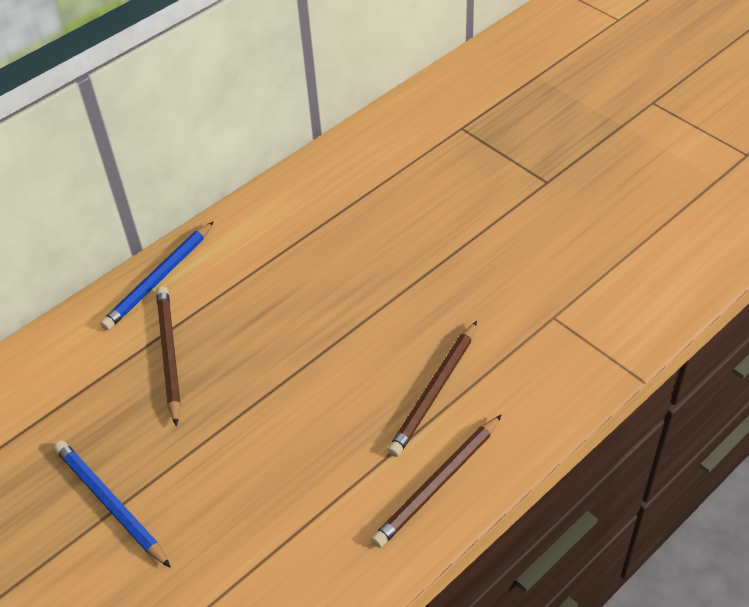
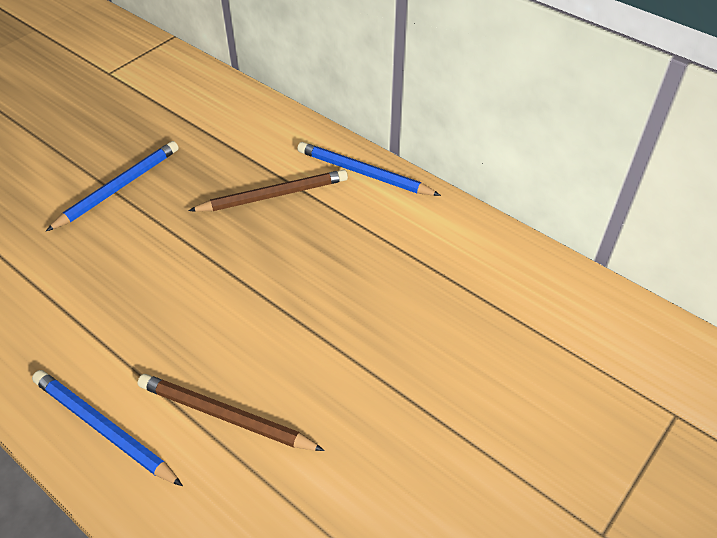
camera: 80 degrees right, 0 degrees up
brown pencil [371,414,502,548] -> blue pencil [32,370,183,486]

